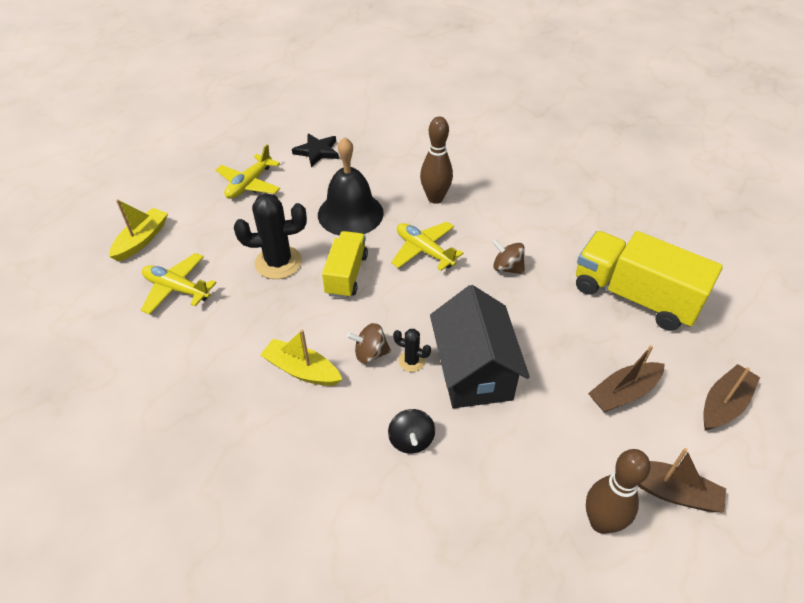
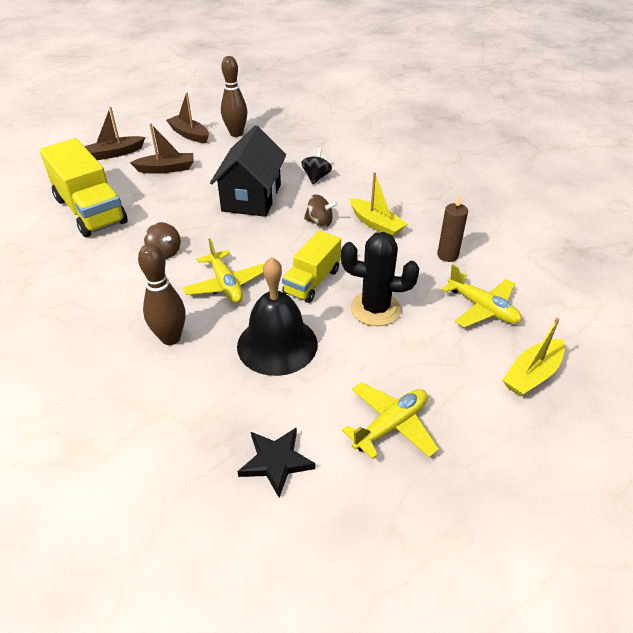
camera: 160 degrees left, 5 degrees down
black cactus [393,329,431,372] -> none
none -> brown candle [437,195,468,262]

